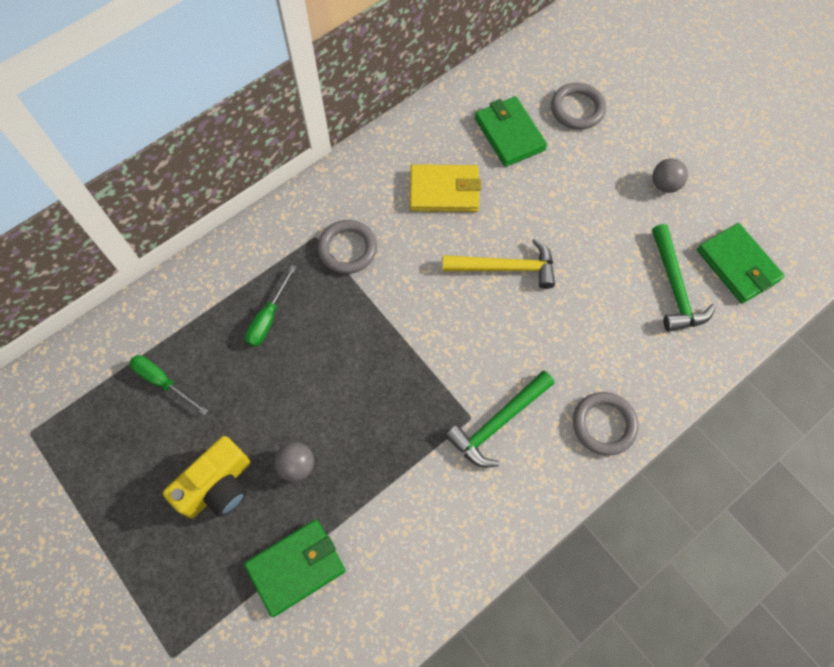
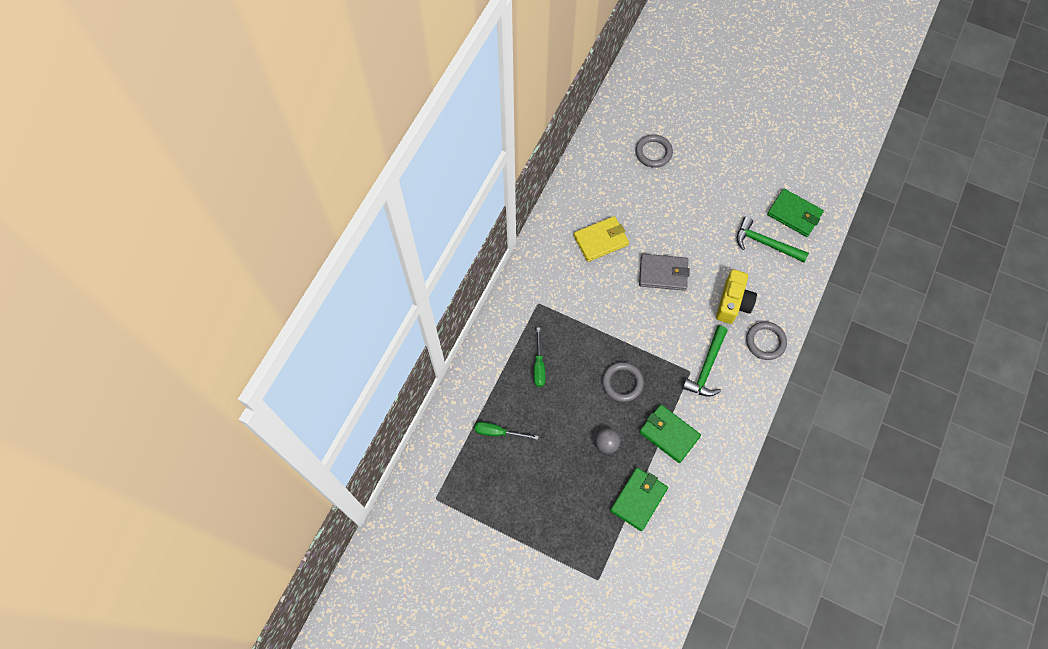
camera: 25 degrees left, 0 degrees up
yellow camera [163,436,250,518] -> yellow camera moved to [716,269,757,324]
grey ring [318,220,377,274] -> grey ring moved to [602,362,644,402]
yellow hammer [443,238,555,289] -> grey wallet [639,254,690,291]
green wallet [475,96,547,167] -> green wallet moved to [639,405,701,463]
green hammer [652,224,716,332] -> green hammer turned 150 degrees clockwise [737,217,809,262]
grey ball [653,158,688,193] -> none

